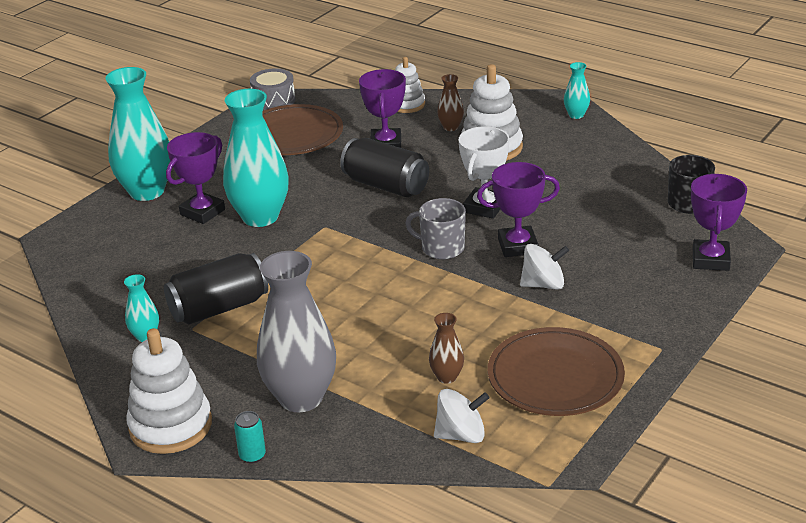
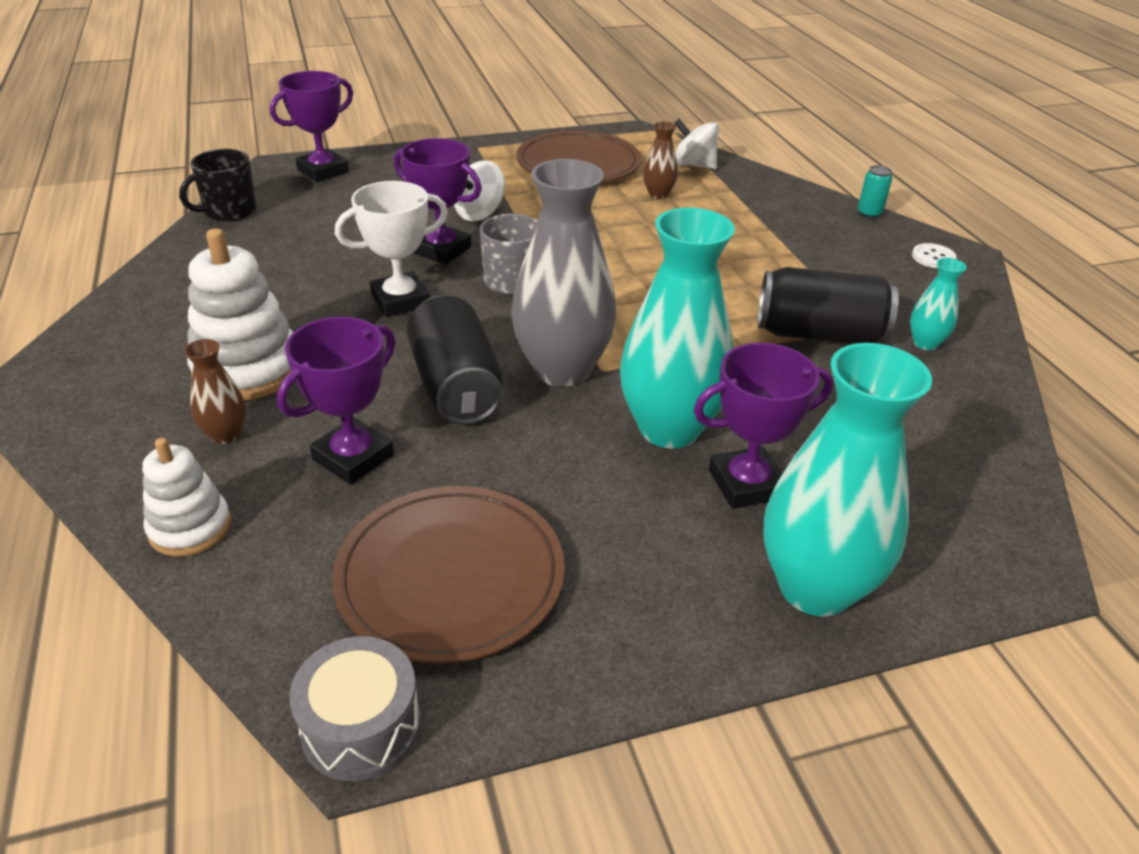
camera: 145 degrees left, 5 degrees up
white stacking toy [126,328,212,454] -> white button [912,243,957,268]
grey vase [257,251,336,412] -> grey vase moved to [511,159,616,387]
white spinning top [520,244,569,290] -> white spinning top turned 75 degrees counterclockwise [454,161,505,221]
turquoise vase [564,62,590,119] -> none

